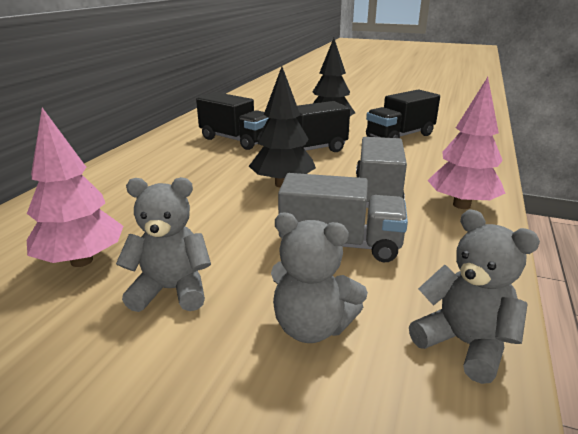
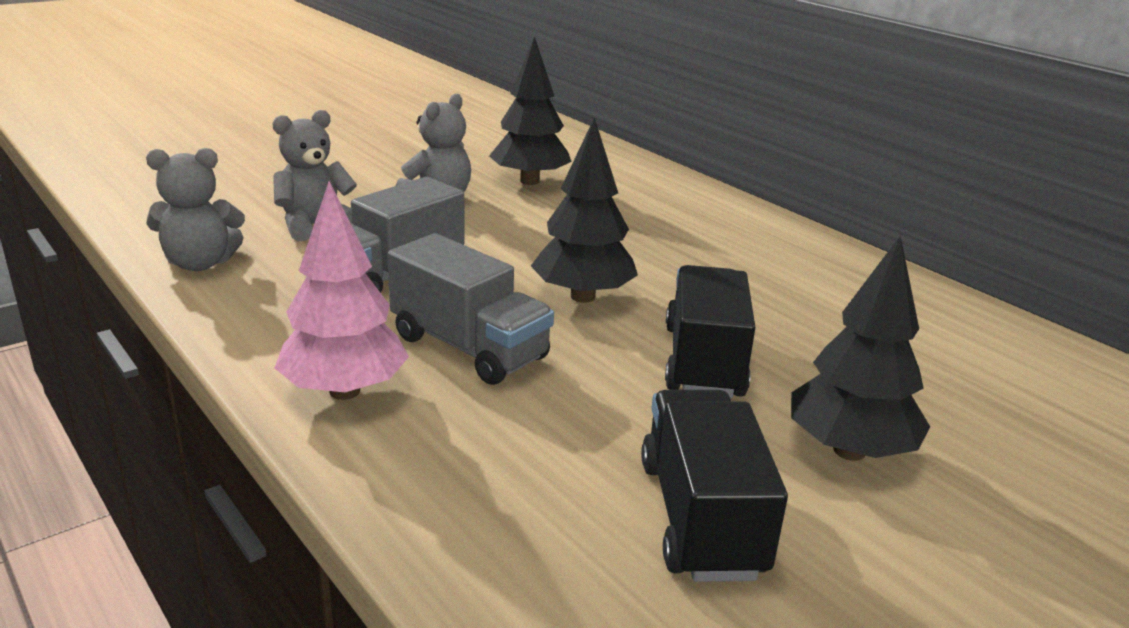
camera: 120 degrees right, 0 degrees up
pink tree [27,108,123,267] -> black tree [489,36,572,185]
black truck [196,92,268,150] -> none

